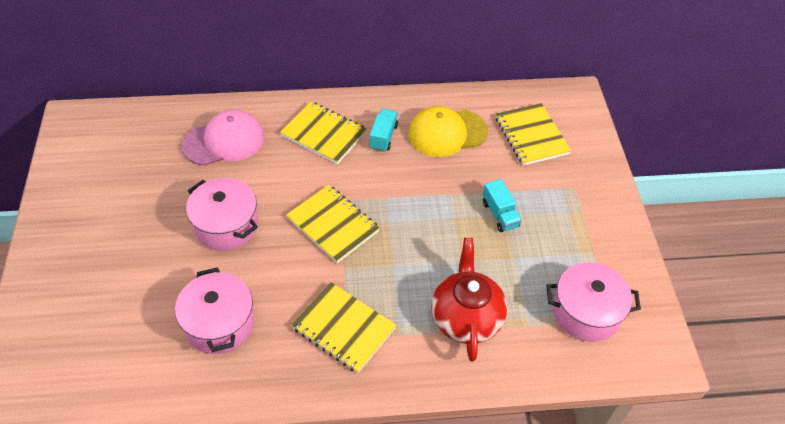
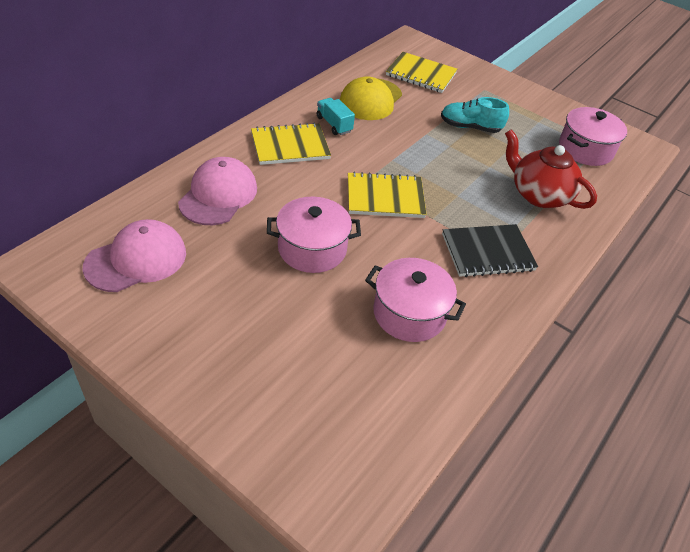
camera: 50 degrees left, 5 degrees down
yellow notebook [291,282,396,373] -> black notebook [442,224,538,277]
turquoise truck [483,179,522,232] -> turquoise shoe [441,97,509,133]
none -> pink cap [82,219,186,292]

